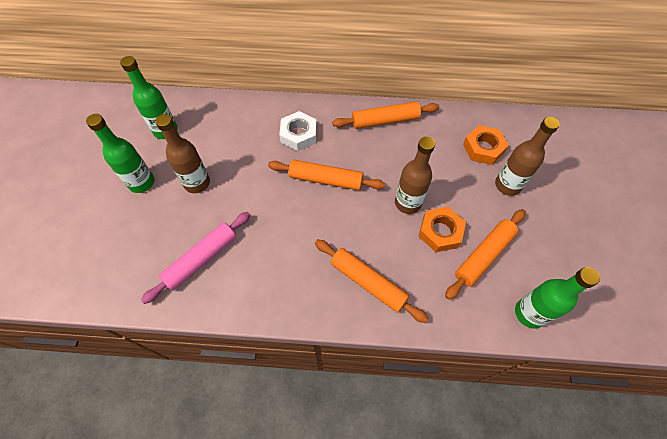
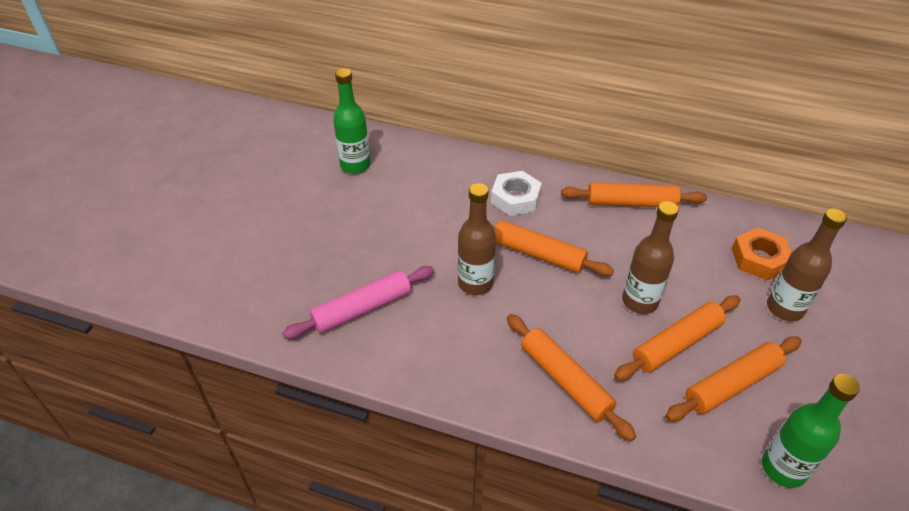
camera: 15 degrees right, 15 degrees down
green bottle [86,114,154,193] -> none
brown bottle [155,114,210,193] -> brown bottle moved to [458,183,496,295]
orange nut [418,207,466,252] -> orange rolling pin [614,295,740,381]

